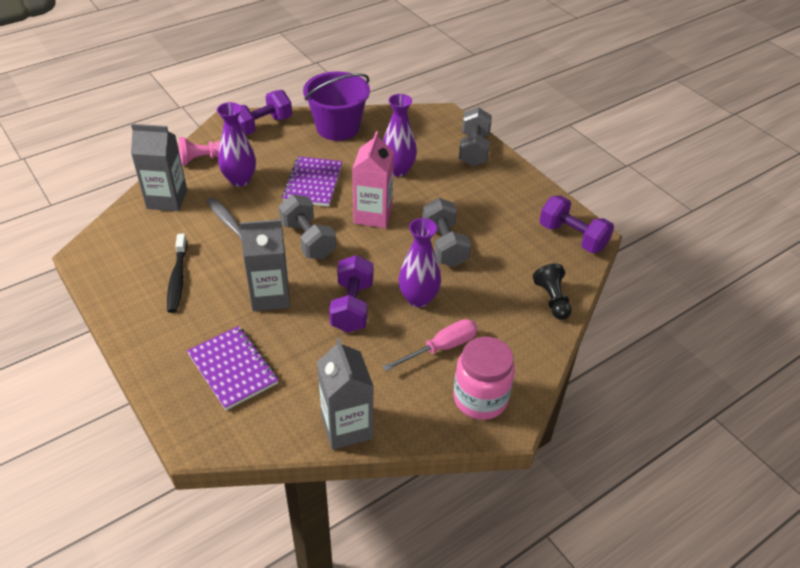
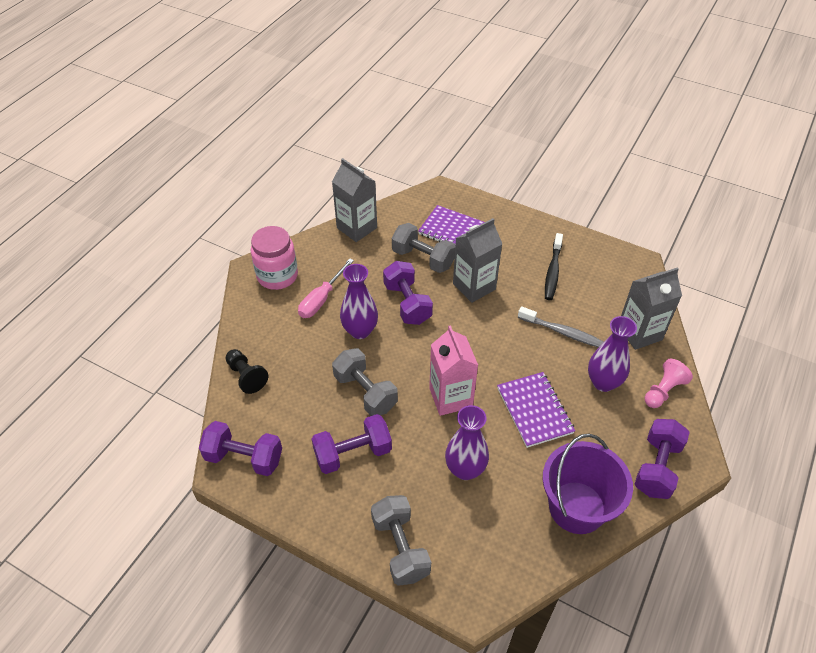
camera: 155 degrees right, 5 degrees up
black toothbrush [167,234,187,313] -> black toothbrush turned 135 degrees counterclockwise [545,233,563,300]
grey dumbbell [279,194,336,259] -> grey dumbbell moved to [392,223,456,273]
none -> purple dumbbell [312,414,392,474]

